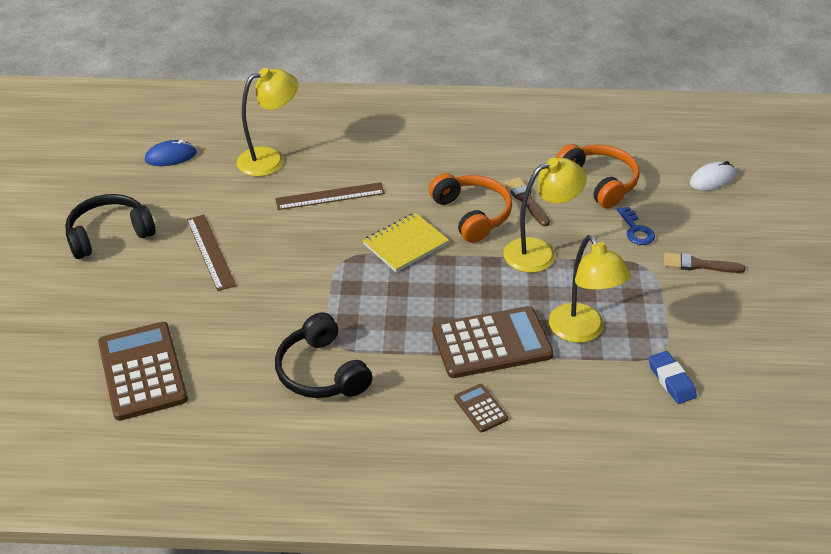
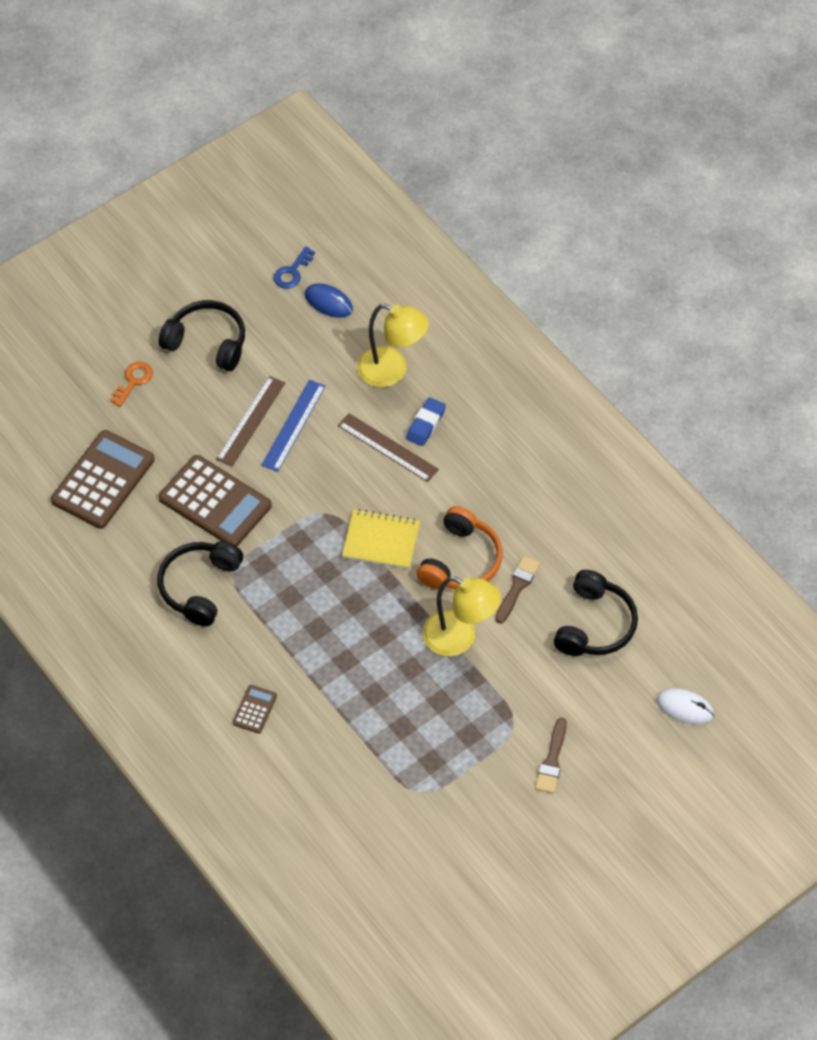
camera: 50 degrees right, 15 degrees up
brown calculator [432,306,553,378] -> brown calculator moved to [159,455,272,546]
yellow lamp [549,235,631,343] -> none
orange headphones [556,144,640,209] -> black headphones [554,570,638,656]
blue key [617,206,655,245] -> blue key moved to [273,246,315,289]
blue eraser [649,351,697,404] -> blue eraser moved to [406,397,446,446]
brown brush [664,252,745,273] -> brown brush turned 135 degrees counterclockwise [535,718,567,794]
none -> orange key [110,362,153,407]
none -> blue ruler [261,380,326,472]

